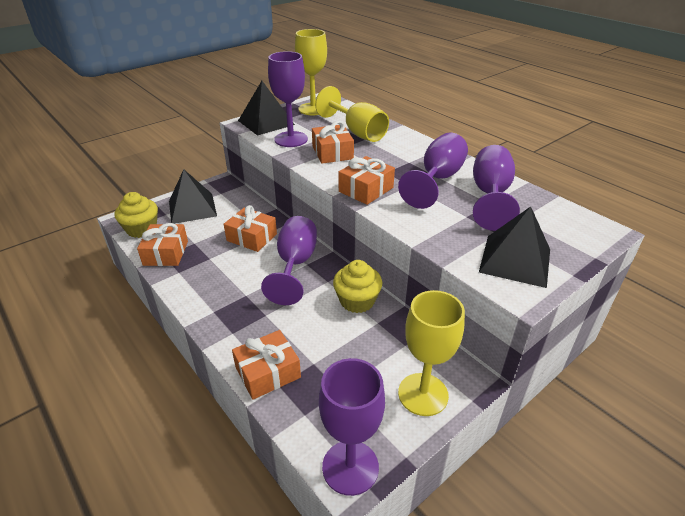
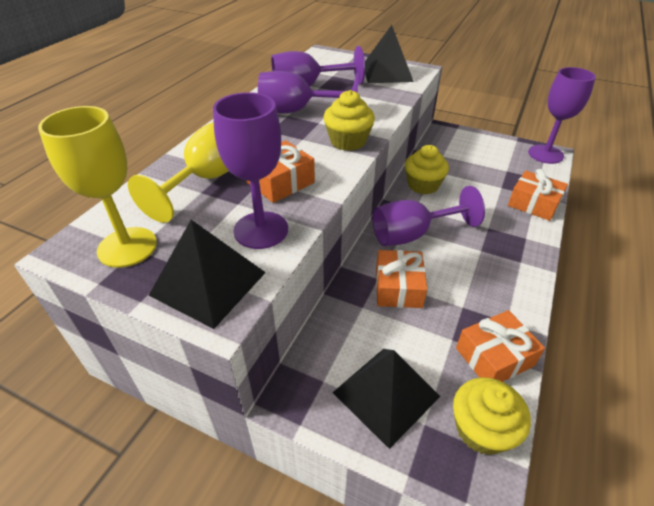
camera: 115 degrees left, 5 degrees up
orange gift [339,156,395,205] -> yellow cupcake [323,90,375,151]
yellow goblet [398,290,465,416] -> none

